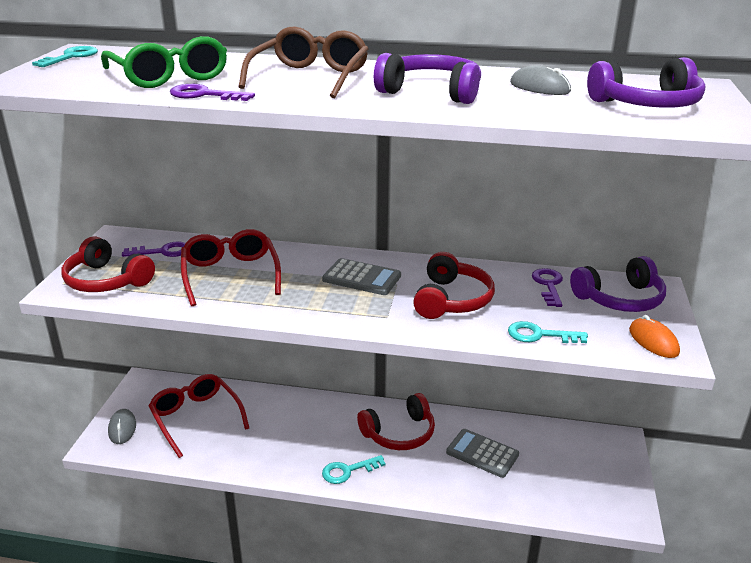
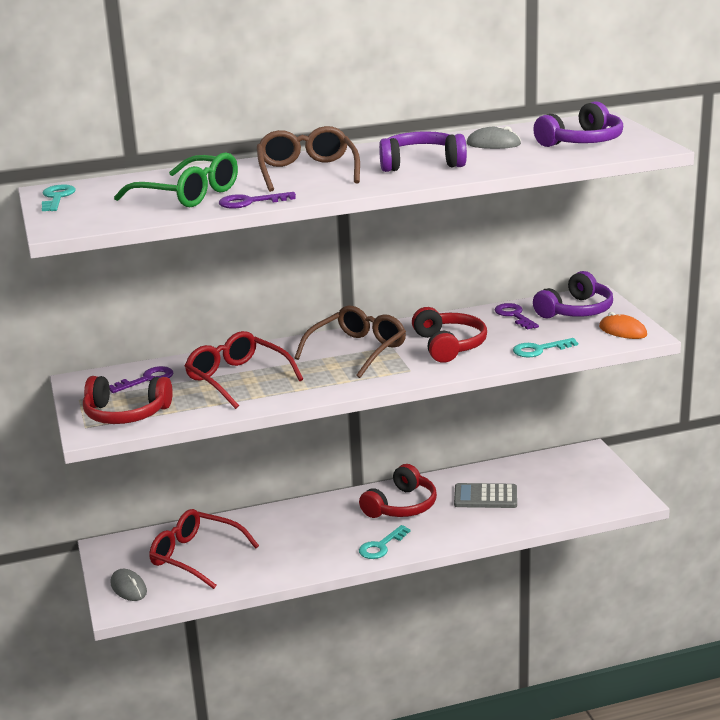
camera: 25 degrees left, 5 degrees down
grey calculator [322,258,401,295] -> brown glasses [294,306,406,378]

